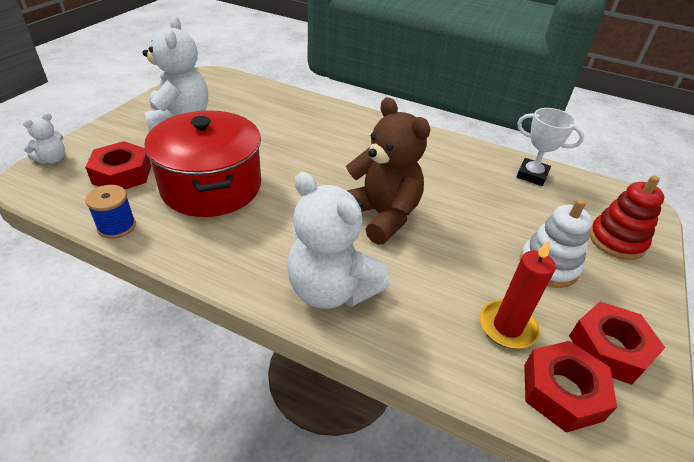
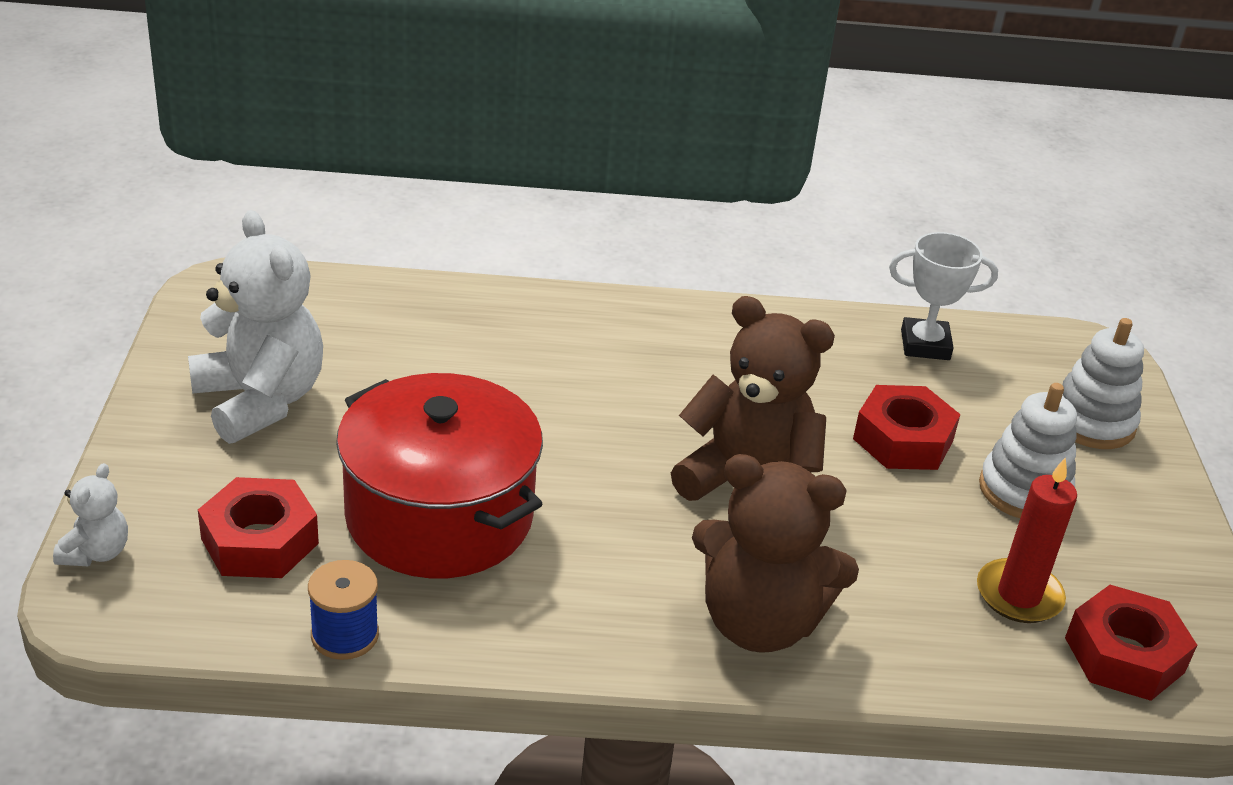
camera: 25 degrees left, 5 degrees down
white teddy bear [287,172,389,309] -> brown teddy bear [692,454,859,653]
red nut [569,302,665,385] -> red nut moved to [853,385,961,470]
red stacking toy [590,175,664,260] -> white stacking toy [1062,318,1144,449]

